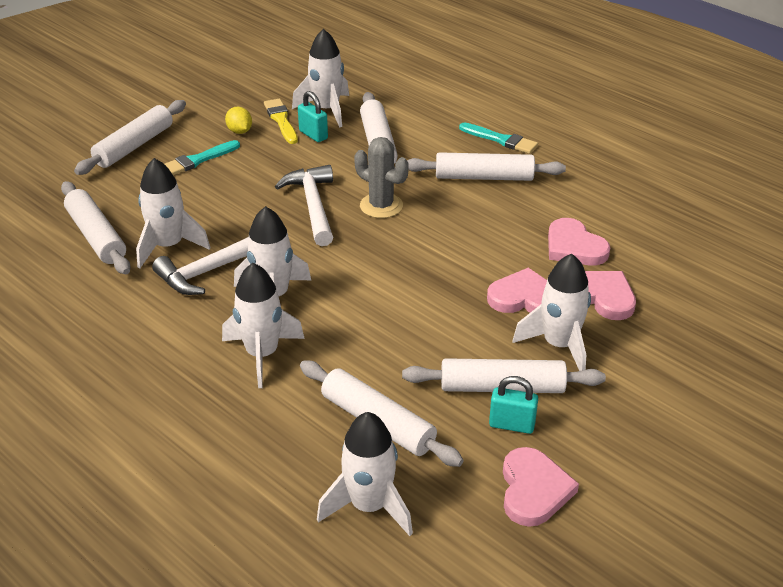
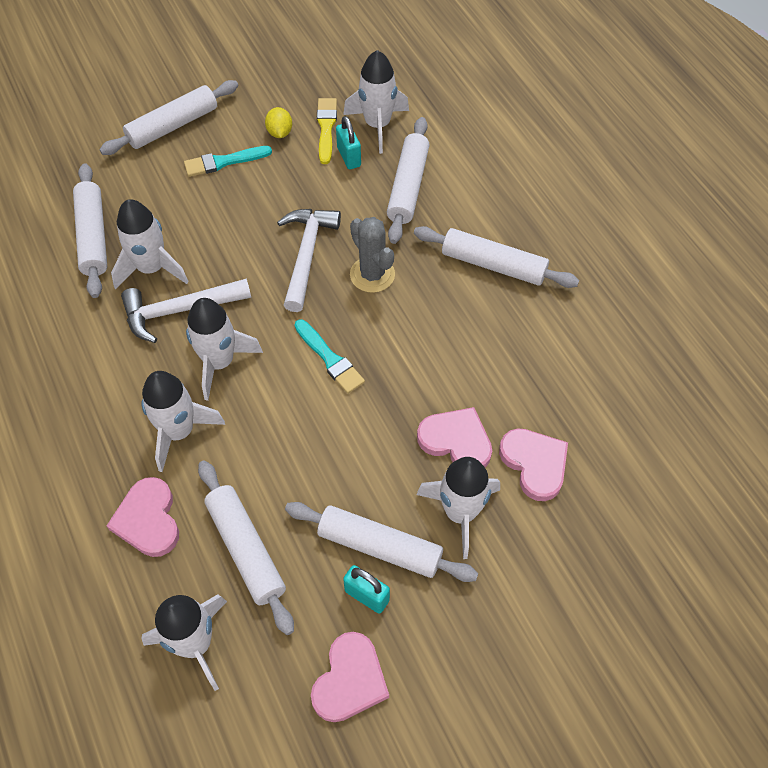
camera: 20 degrees right, 20 degrees up
turquoise brush [459,122,538,154] -> turquoise brush moved to [295,319,365,394]
pink heart [548,218,610,266] -> pink heart moved to [107,477,179,557]

